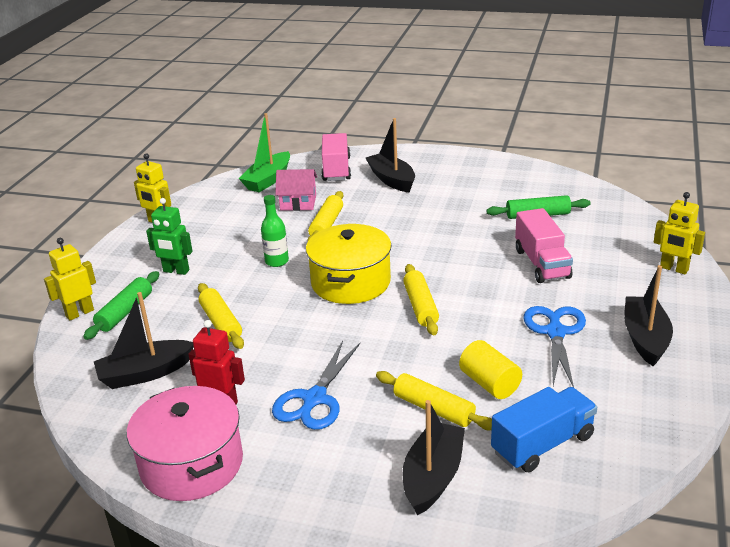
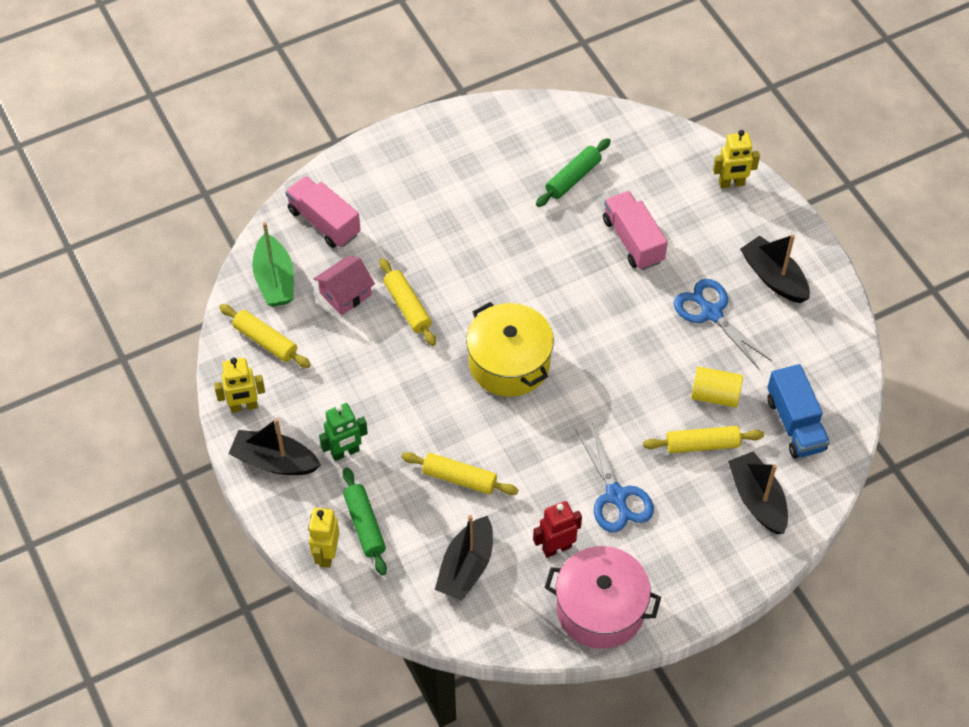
camera: 45 degrees left, 25 degrees up
green bottle [261,195,289,267] -> none
black boat [366,118,415,193] -> black boat moved to [228,418,321,475]
yellow rolling pin [403,264,439,335] -> yellow rolling pin moved to [219,304,311,368]
blue truck [491,387,597,472] -> blue truck turned 150 degrees clockwise [767,364,830,458]
pink truck [515,208,573,283] -> pink truck turned 150 degrees counterclockwise [603,191,668,270]

